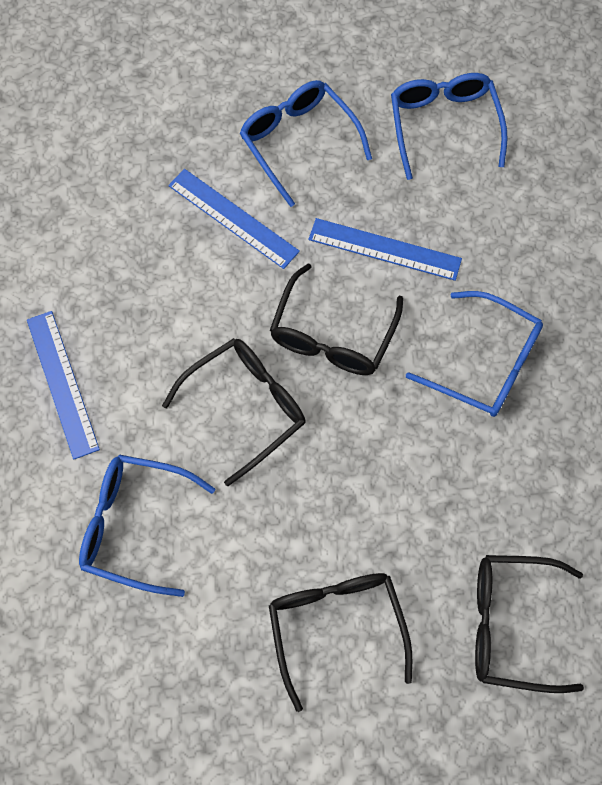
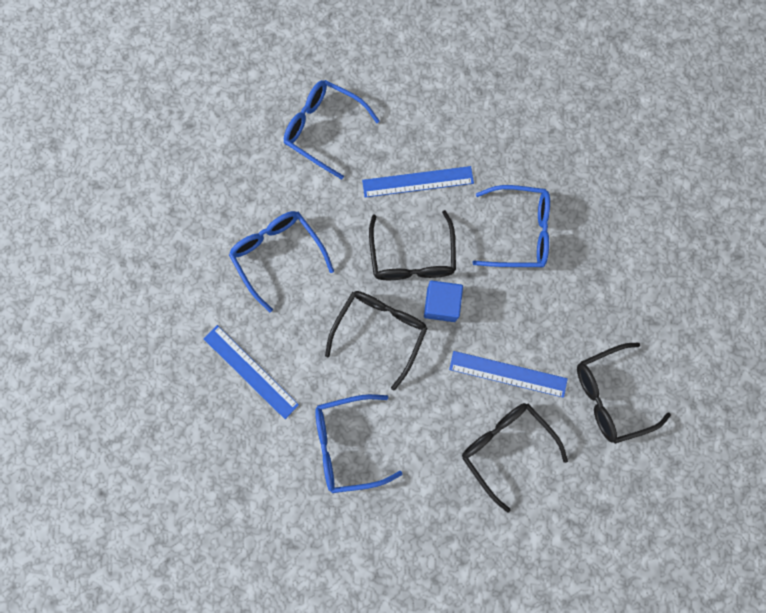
camera: 25 degrees left, 10 degrees up
blue ruler [168,169,300,269] -> blue ruler moved to [449,351,568,398]
blue glasses [391,73,508,180] -> blue glasses moved to [229,211,334,312]
none -> blue cube [424,281,463,322]

